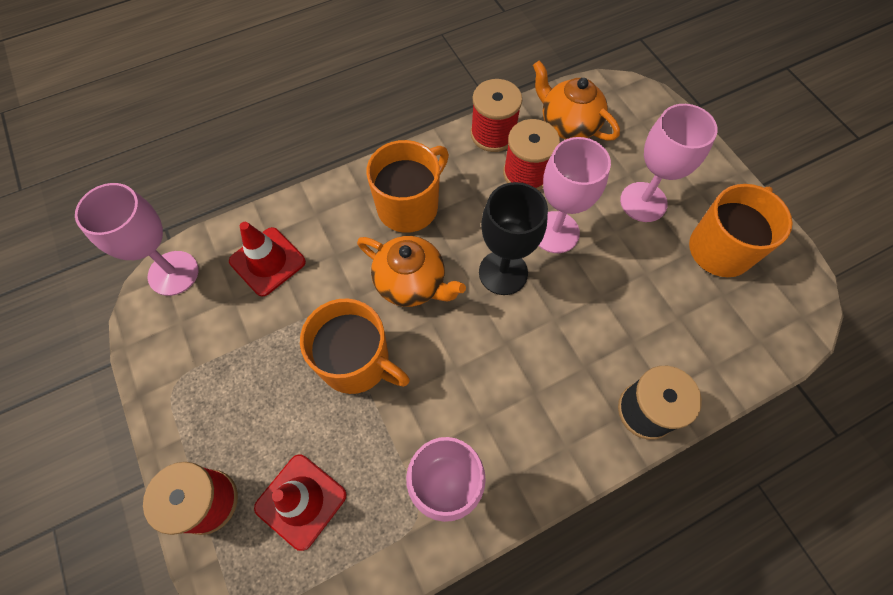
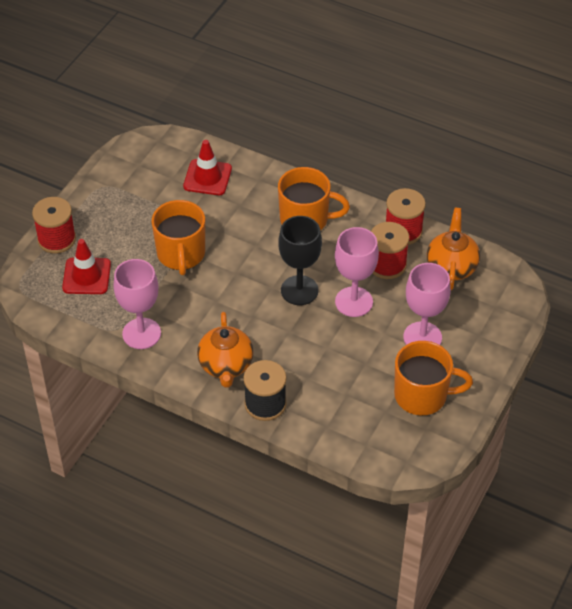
camera: 55 degrees right, 15 degrees down
pink goblet [75,183,199,296] -> none
orange teapot [357,236,466,307] -> orange teapot moved to [197,312,254,388]

